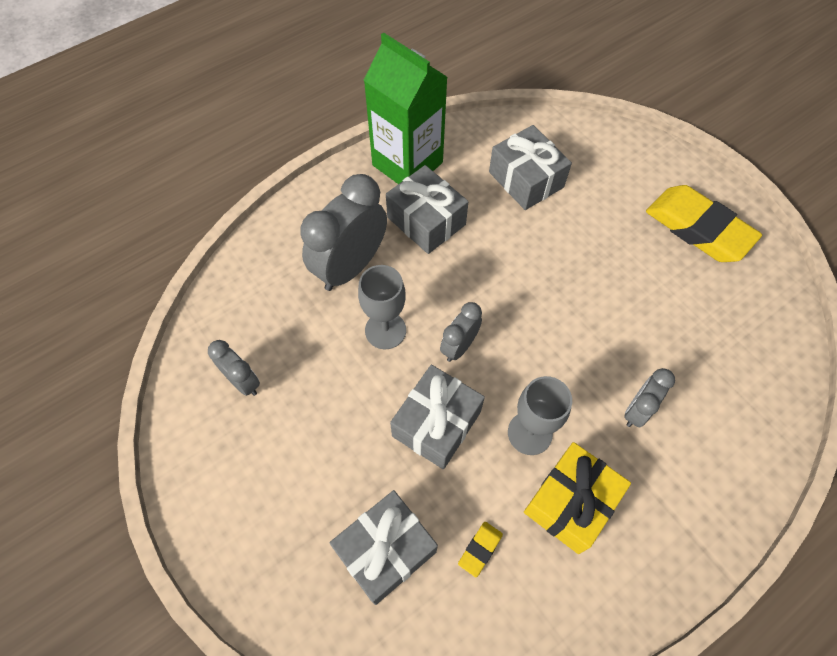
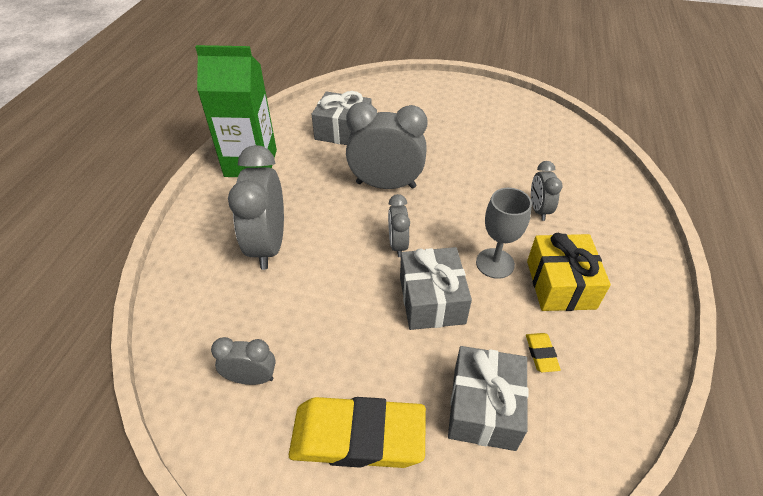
camera: 40 degrees left, 15 degrees down
grey goblet [358,265,406,349] -> none
grey gift [386,165,468,254] -> none
yellow eraser [646,185,762,262] -> yellow eraser moved to [289,397,426,468]
none -> grey clock [346,102,428,189]

